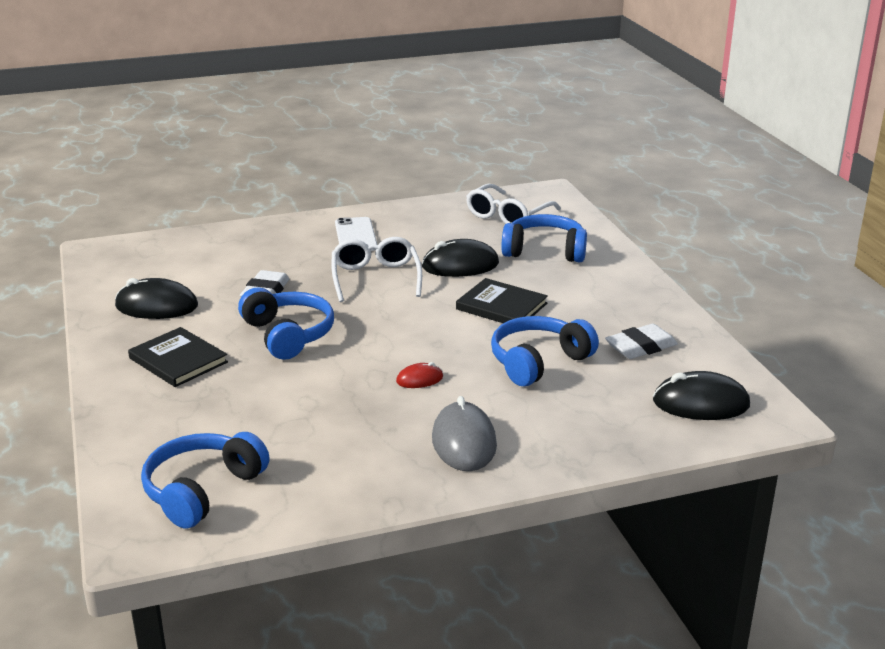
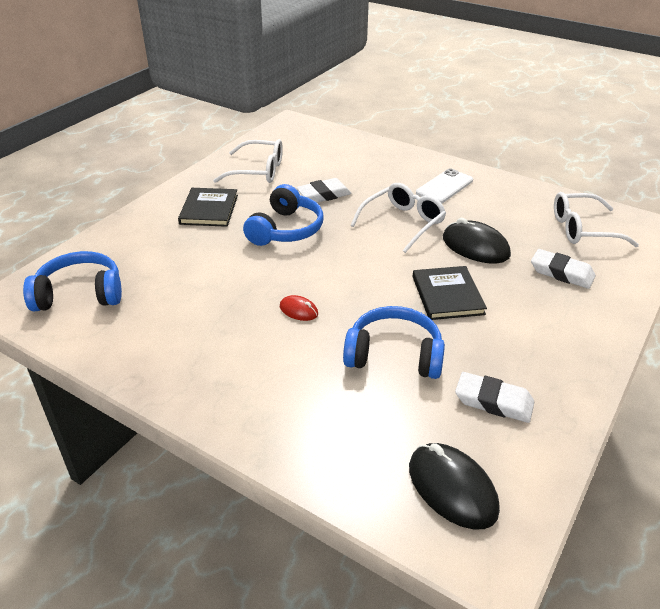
camera: 50 degrees right, 10 degrees up
black mouse [115,278,198,319] -> white glasses [213,139,283,183]
grey mouse [432,396,497,471] -> none
blue headphones [501,214,587,262] -> white eraser [531,249,596,289]

